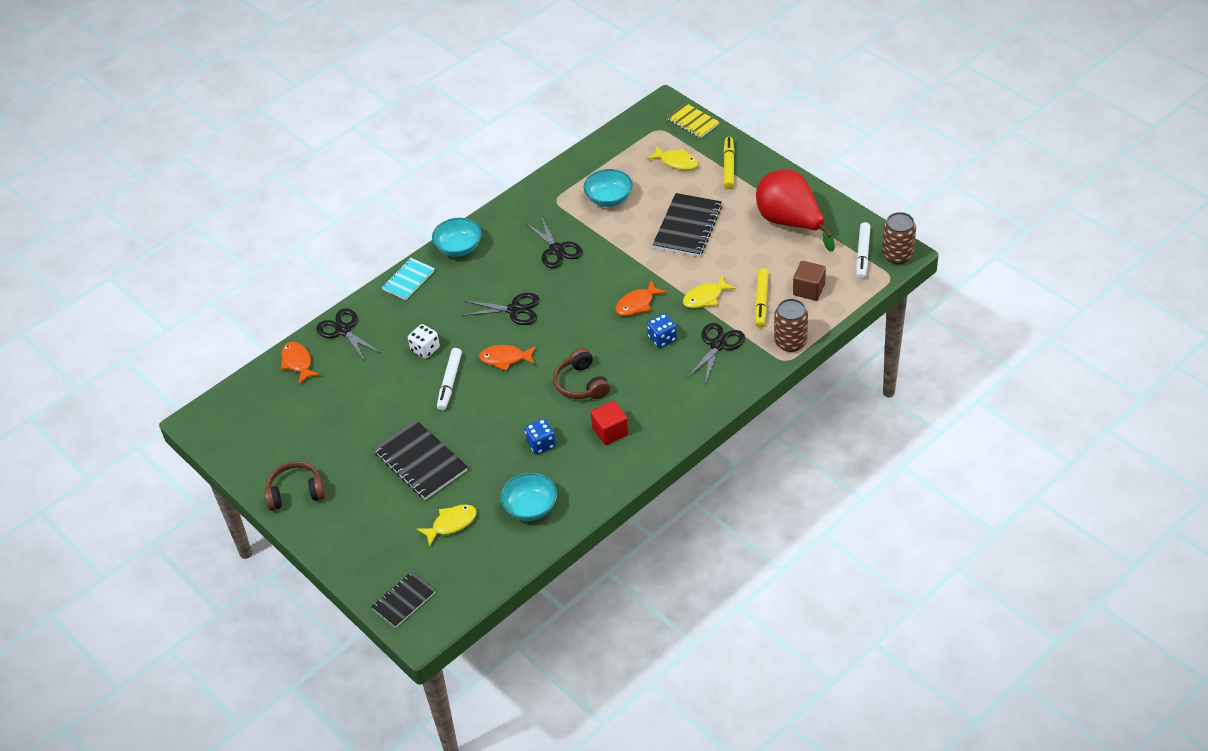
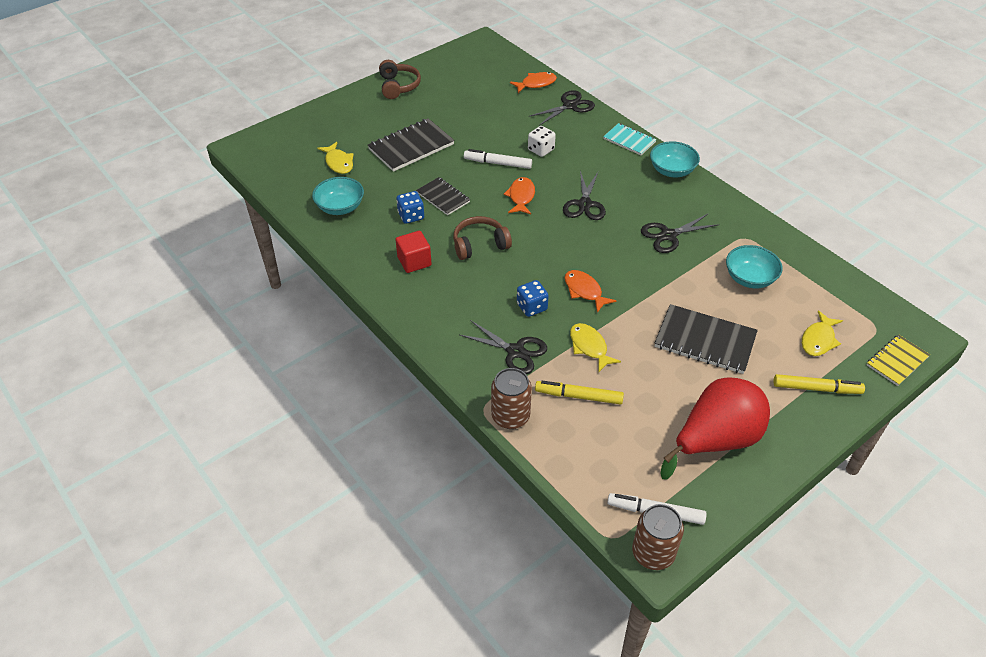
camera: 90 degrees right, 0 degrees up
black notebook [371,571,436,628] -> black notebook moved to [416,177,470,215]
brown cube [793,261,826,301] -> none

